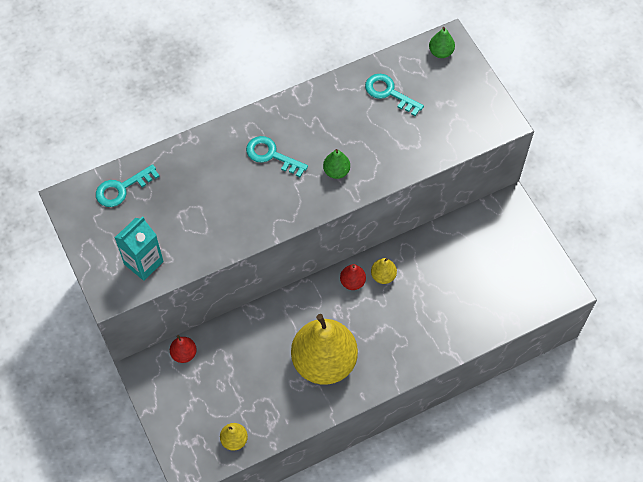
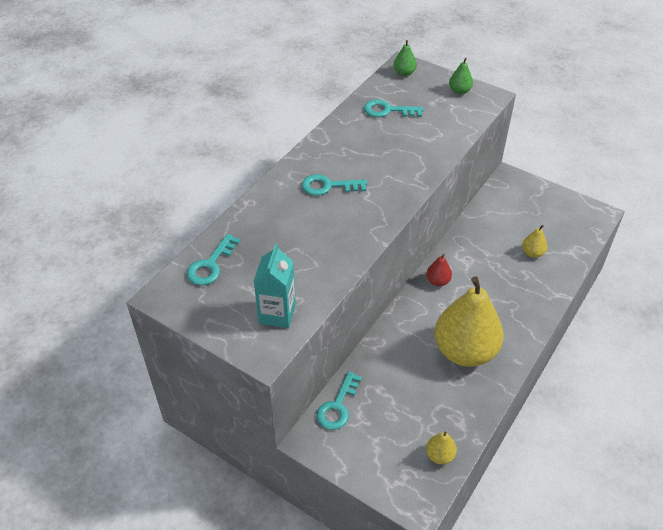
camera: 30 degrees left, 15 degrees down
red pear [170,335,197,363] -> turquoise key [316,371,362,430]
green pear [323,149,350,179] -> green pear moved to [449,58,473,95]
yellow pear [371,258,397,284] -> yellow pear moved to [522,225,547,258]

